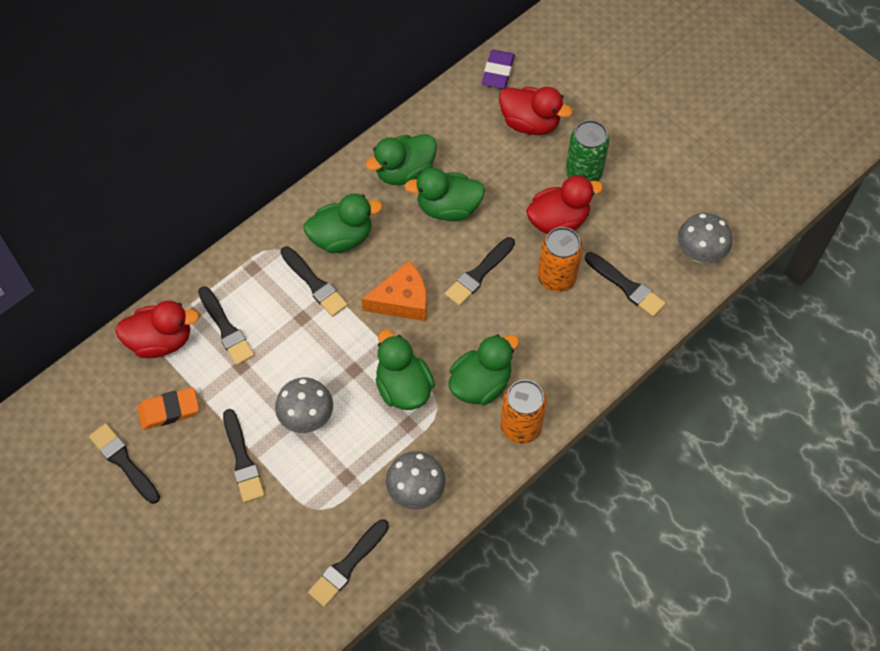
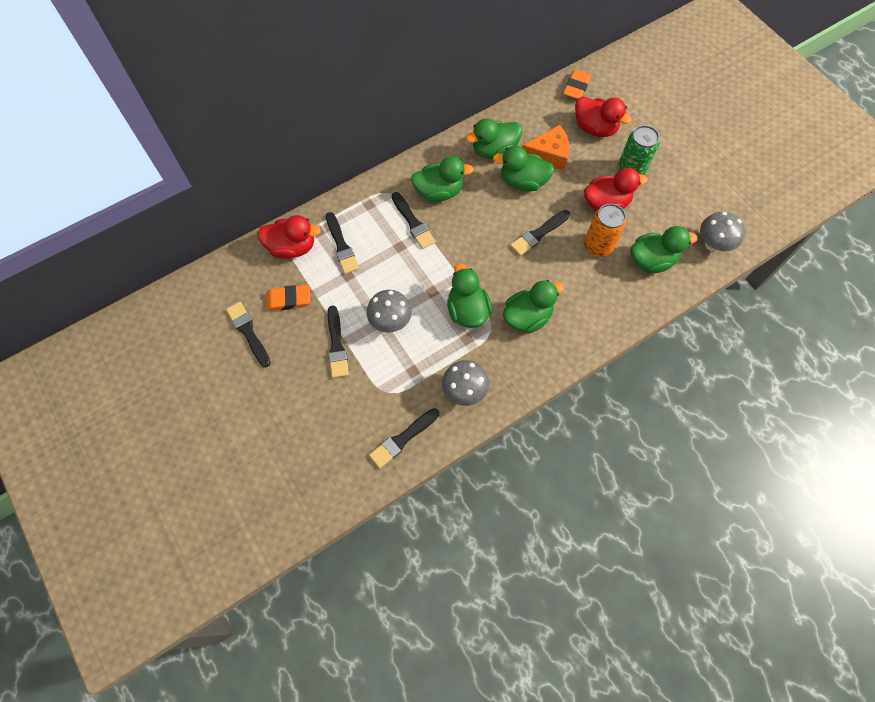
camera: 10 degrees right, 5 degrees up
orange cheese [361,261,427,321] -> orange cheese moved to [522,125,569,170]
purple eraser [482,50,515,89] -> orange eraser [563,70,591,99]
orange can [500,380,547,444] -> none
black brush [585,252,666,317] -> green duck [631,226,697,273]

